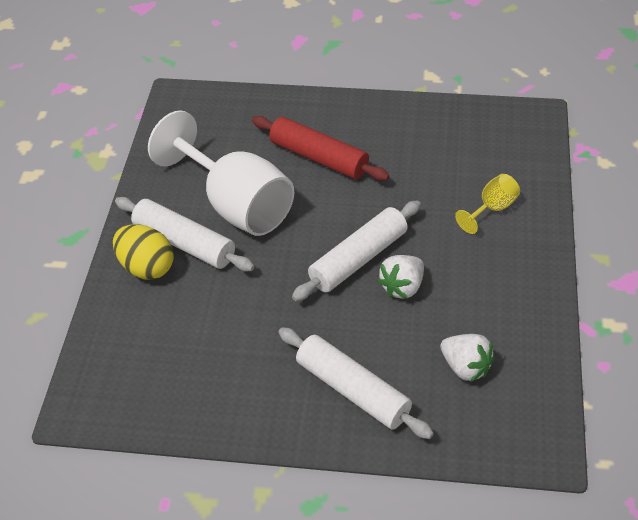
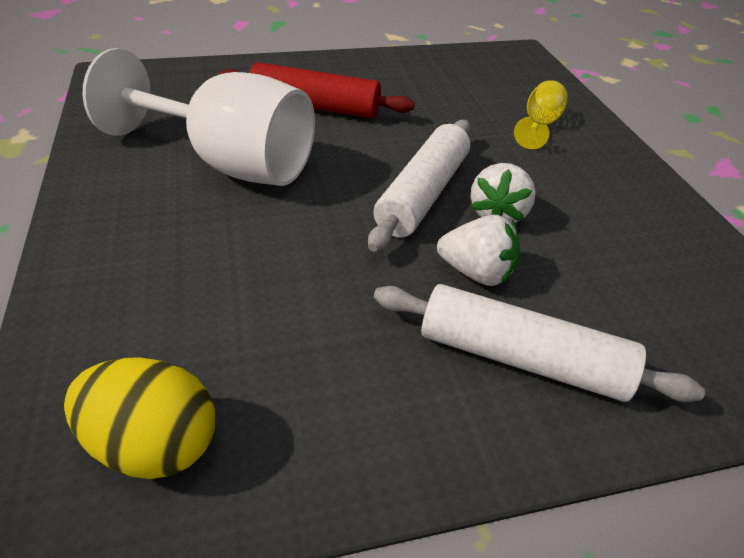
camera: 25 degrees left, 5 degrees down
yellow egg [113,224,174,280] -> yellow egg moved to [64,357,215,479]
white rolling pin [115,197,254,271] -> none
white strawberry [440,334,495,382] -> white strawberry moved to [437,215,520,286]

